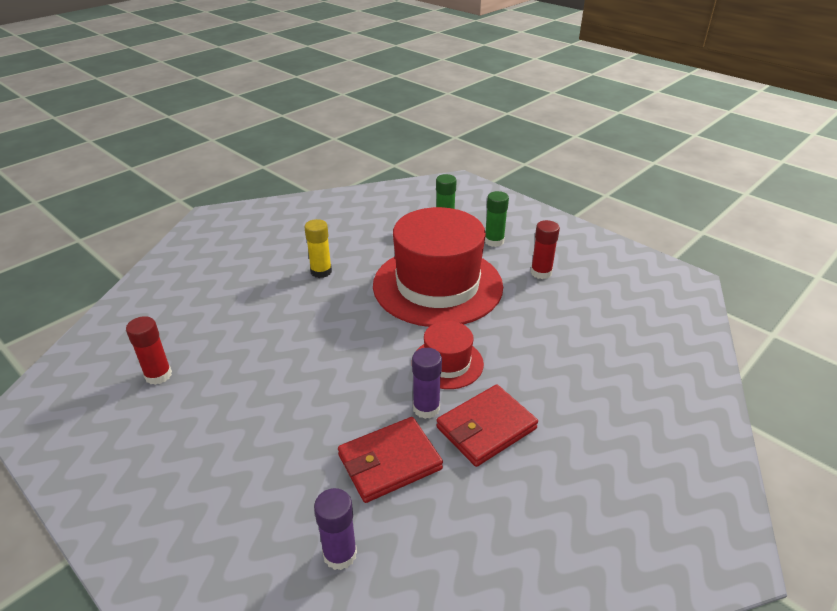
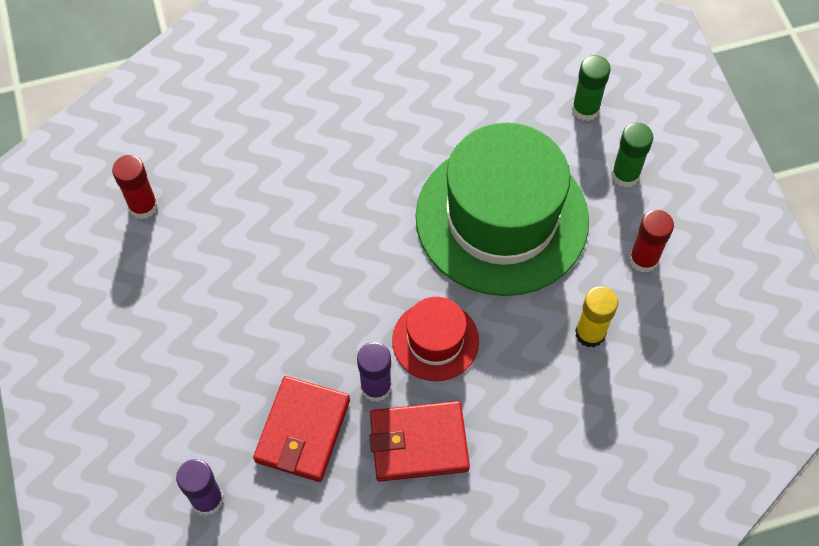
camera: 30 degrees right, 25 degrees up
yellow glue stick [304,219,332,278] -> yellow glue stick moved to [575,286,618,347]
red wallet [338,417,443,503] -> red wallet turned 75 degrees counterclockwise [253,376,350,482]
red hat [373,207,503,327] -> green hat [415,123,589,296]

